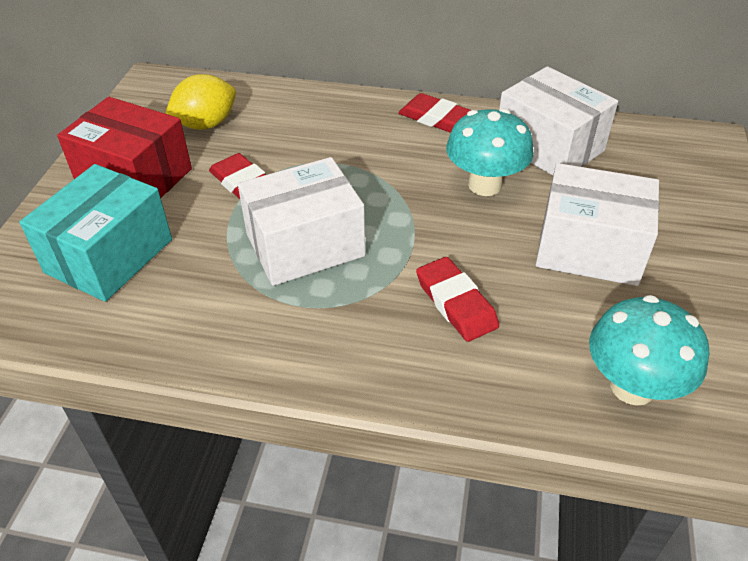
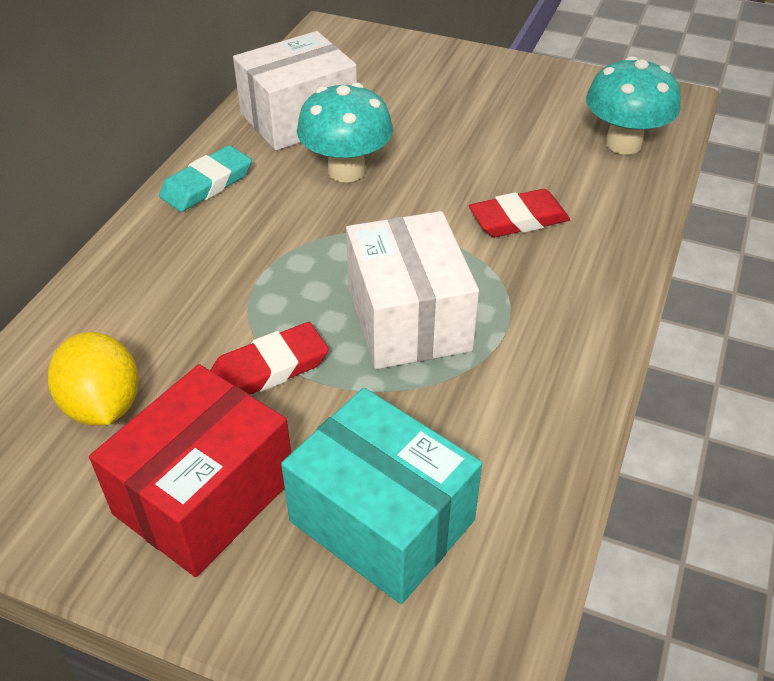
camera: 80 degrees left, 0 degrees up
red eraser [398,93,471,133] -> turquoise eraser [159,145,252,212]
white box [536,163,659,286] -> none

